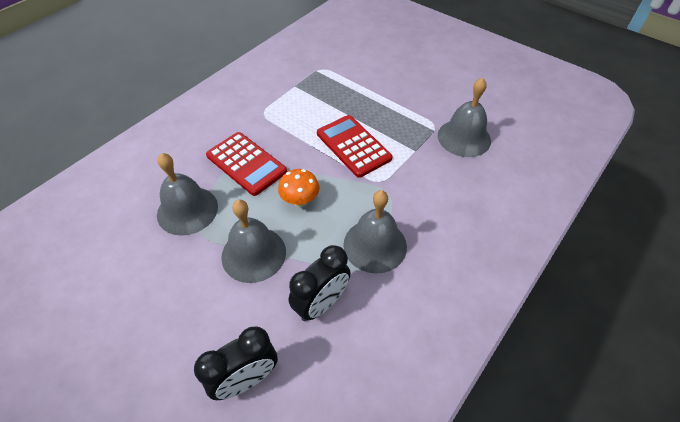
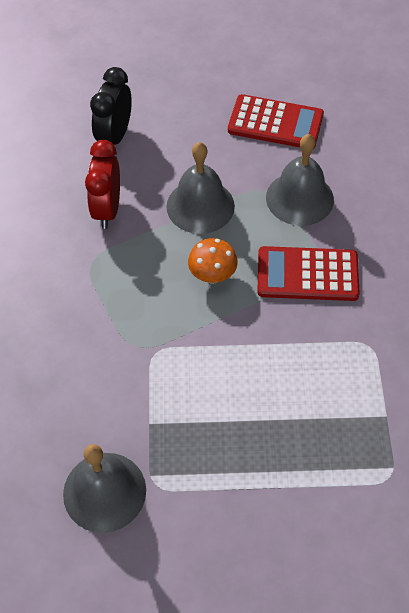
camera: 140 degrees right, 5 degrees up
black clock [289,245,351,321] -> red clock [85,140,120,229]
red calculator [317,115,392,178] -> red calculator moved to [228,94,324,148]
grey bell [343,190,407,274] -> none

